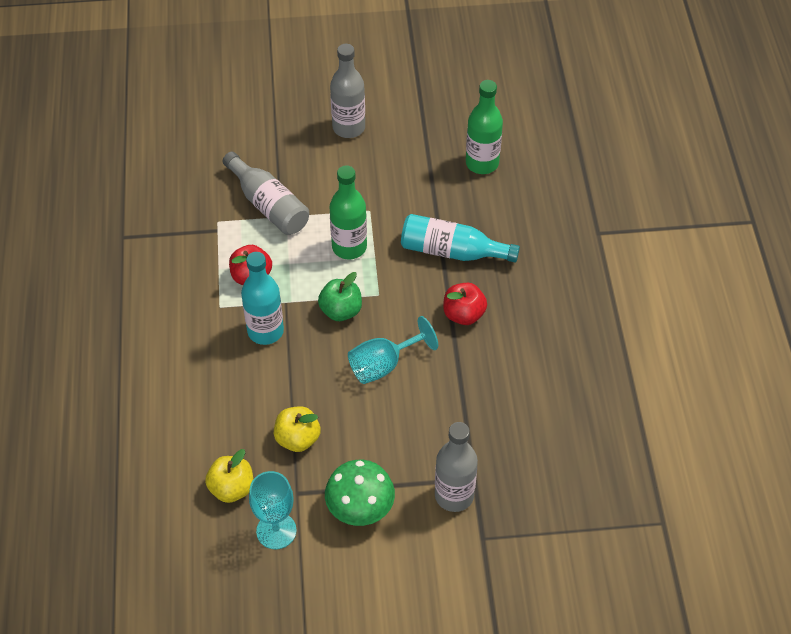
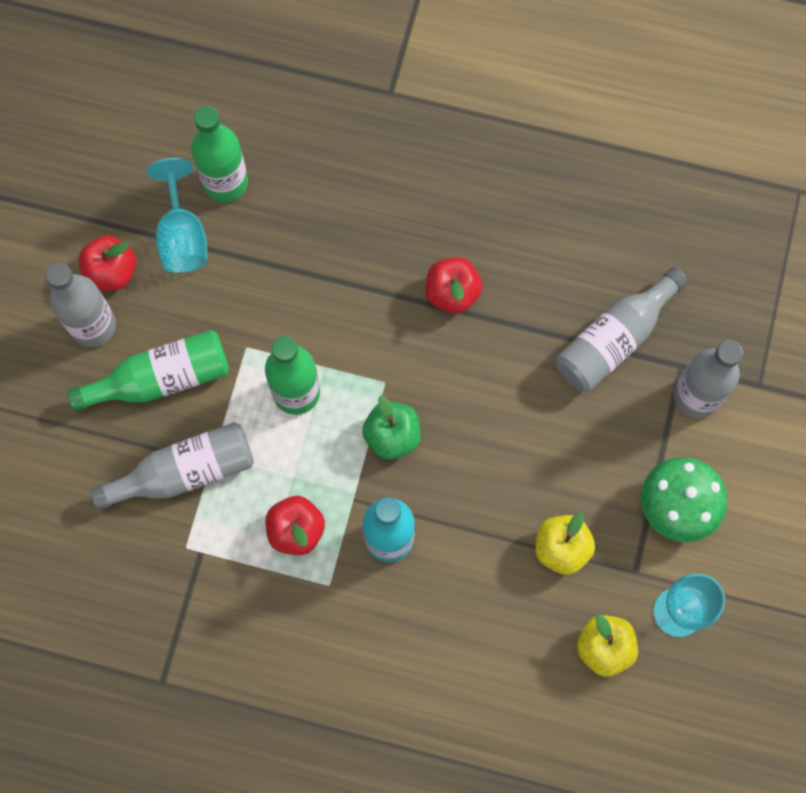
camera: 70 degrees left, 20 degrees up
turquoise goblet [348,316,438,384] -> turquoise goblet moved to [147,158,207,273]
turquoise bottle [401,214,520,263] -> none
none -> green bottle [67,330,229,412]
none -> red apple [78,235,136,291]
none -> grey bottle [556,267,688,392]

